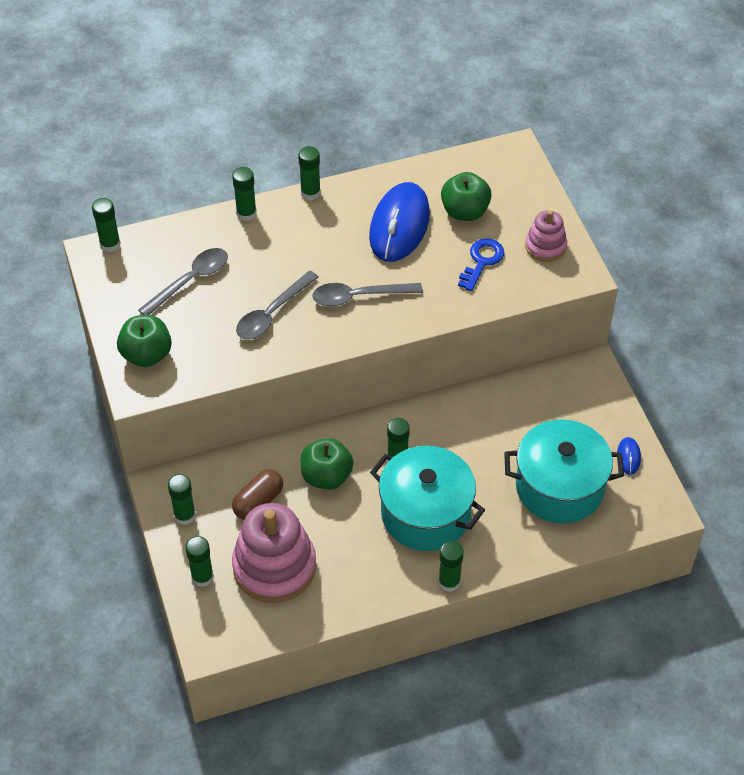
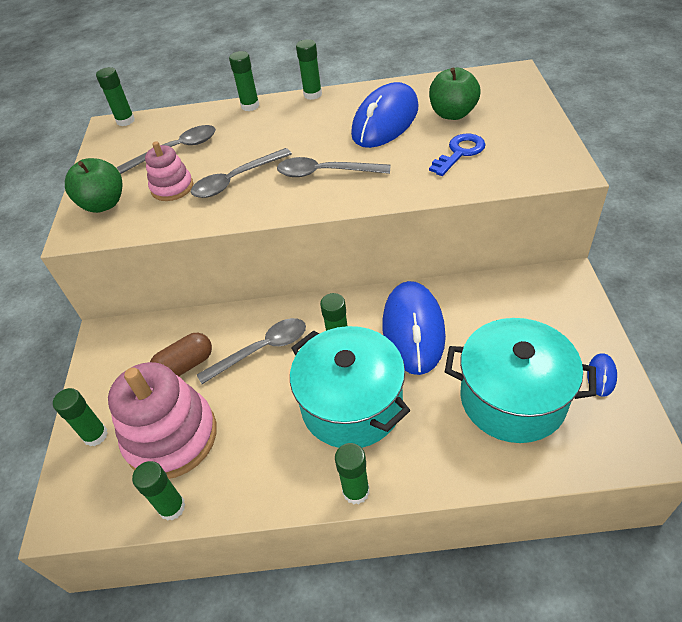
camera: 20 degrees right, 5 degrees down
green glue stick [168,474,196,525] -> green glue stick moved to [132,461,186,521]
green apple [301,438,353,490] -> grey spoon [197,318,306,384]
pink stacking toy [525,210,567,262] -> pink stacking toy moved to [145,141,193,201]
none -> blue mouse [382,281,446,375]

